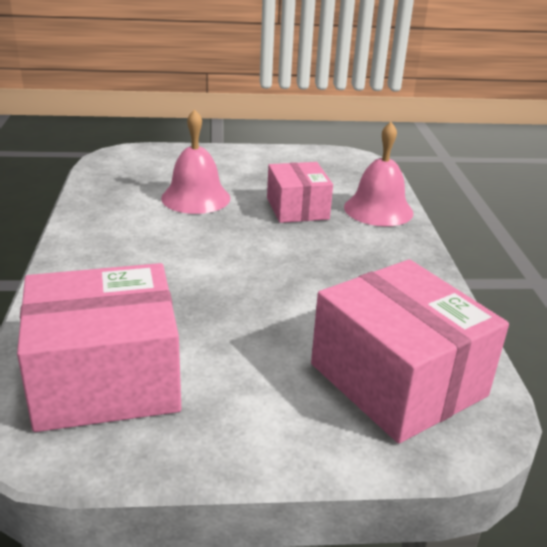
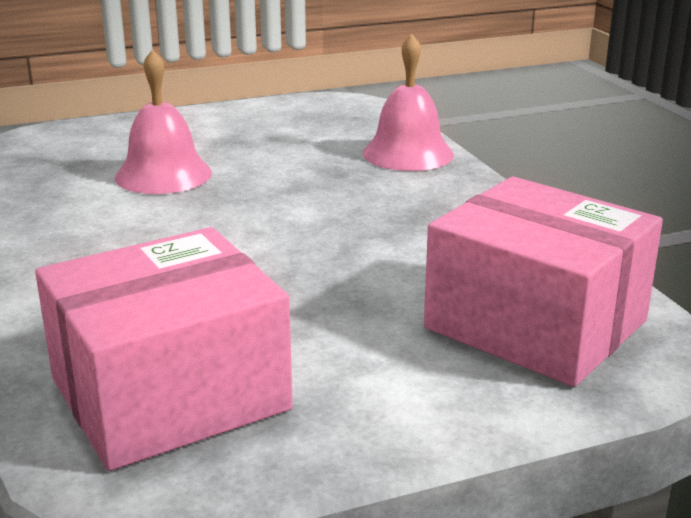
camera: 15 degrees left, 5 degrees down
pink box [267,162,333,223] -> none

